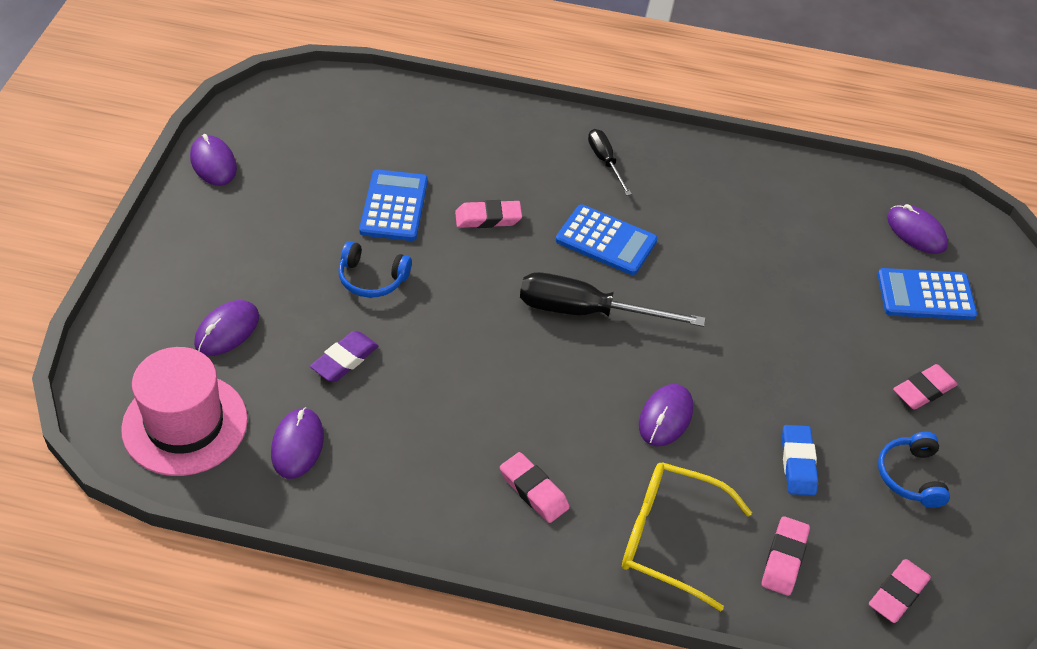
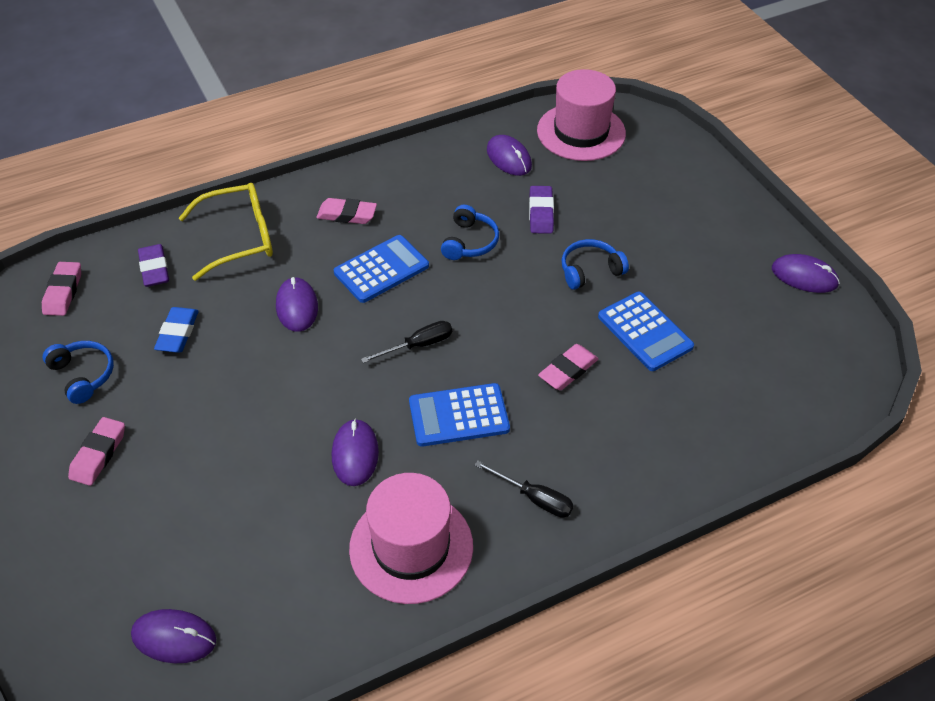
camera: 145 degrees right, 0 degrees up
purple mouse [194,300,259,356] -> purple mouse moved to [332,418,379,486]
black screwdriver [520,272,705,327] -> black screwdriver [361,321,452,363], size x0.55
pink eraser [762,516,810,596] -> purple eraser [138,244,169,287]
blue eraser [782,425,818,496] -> blue eraser turned 45 degrees clockwise [154,307,199,353]
blue calculator [878,268,977,320] -> blue calculator moved to [334,235,429,303]
none -> pink hat [349,473,473,604]
none -> blue headphones [441,205,499,260]

